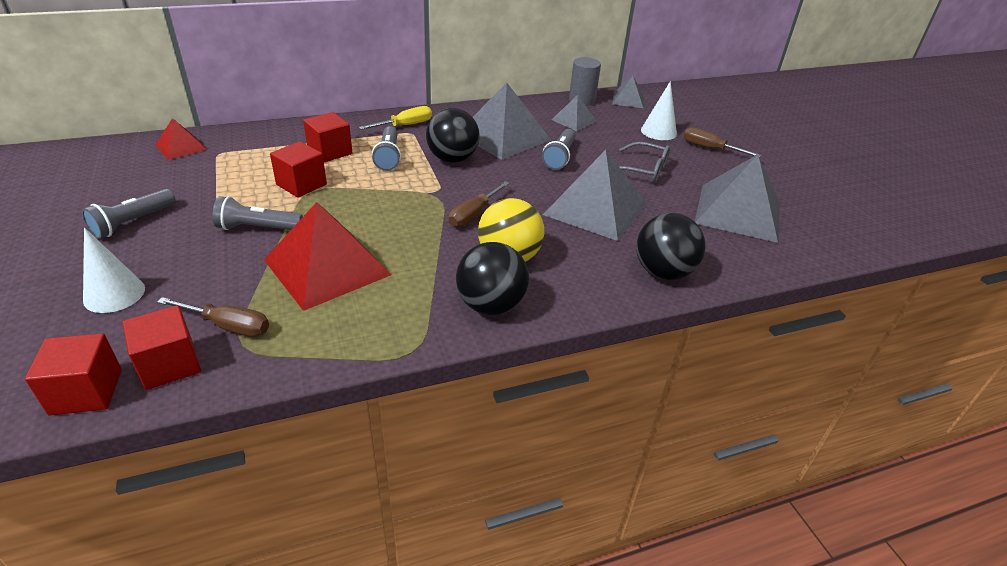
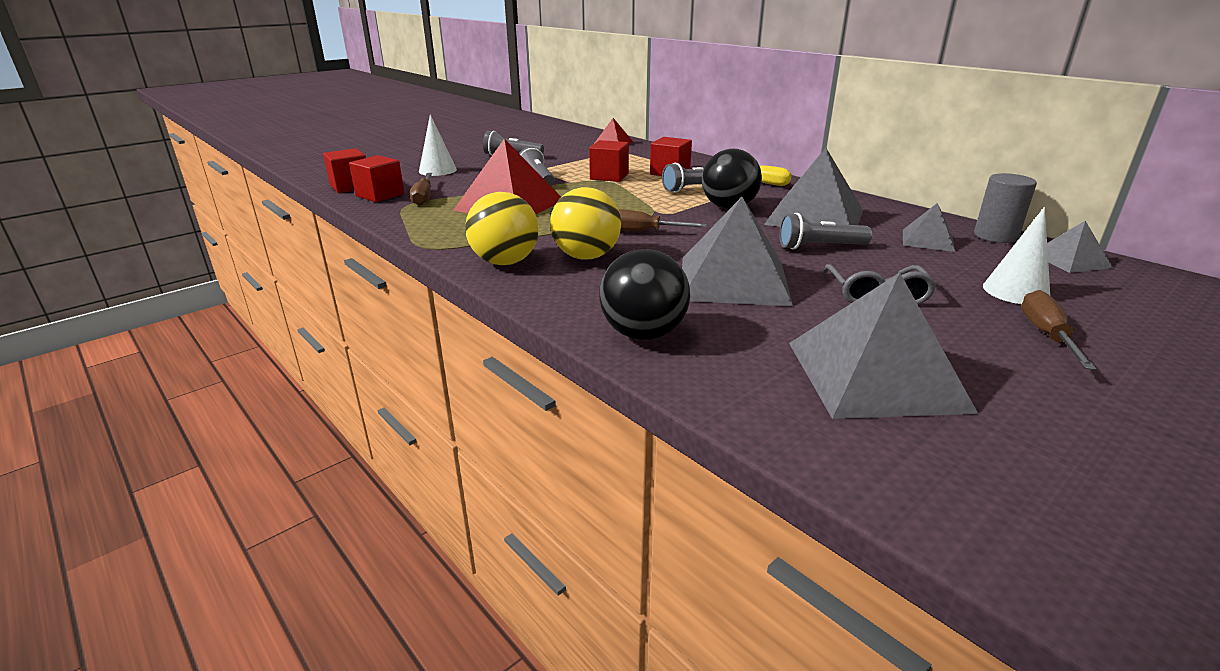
camera: 70 degrees right, 10 degrees down
black ball [456,242,529,315] -> yellow ball [465,192,539,265]

